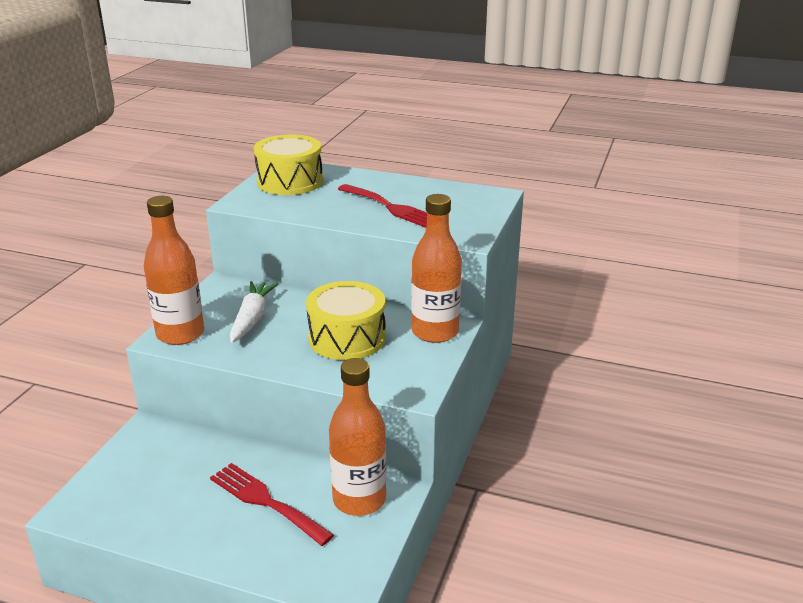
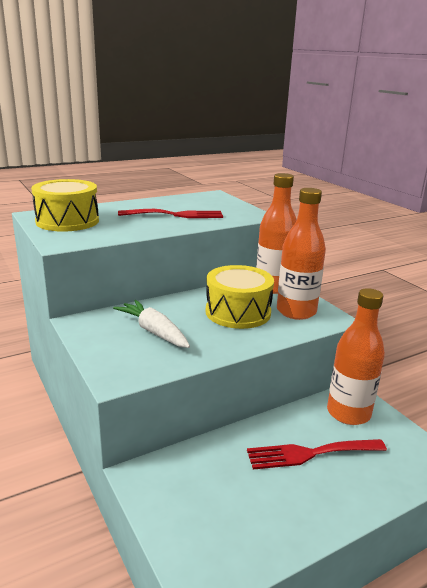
camera: 50 degrees left, 5 degrees down
orange bottle [144,196,204,345] -> orange bottle moved to [277,188,326,320]

